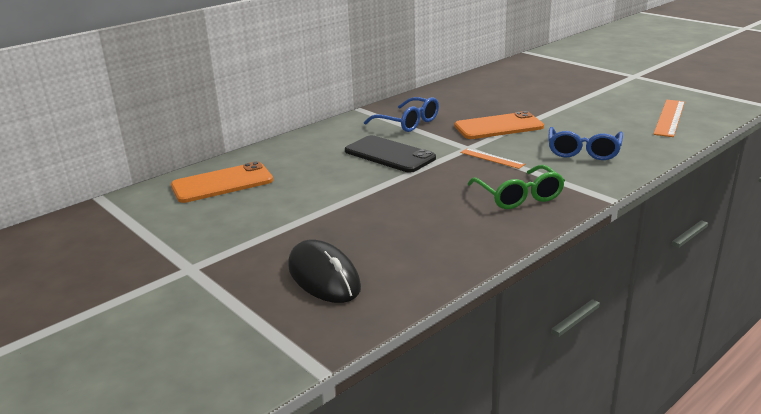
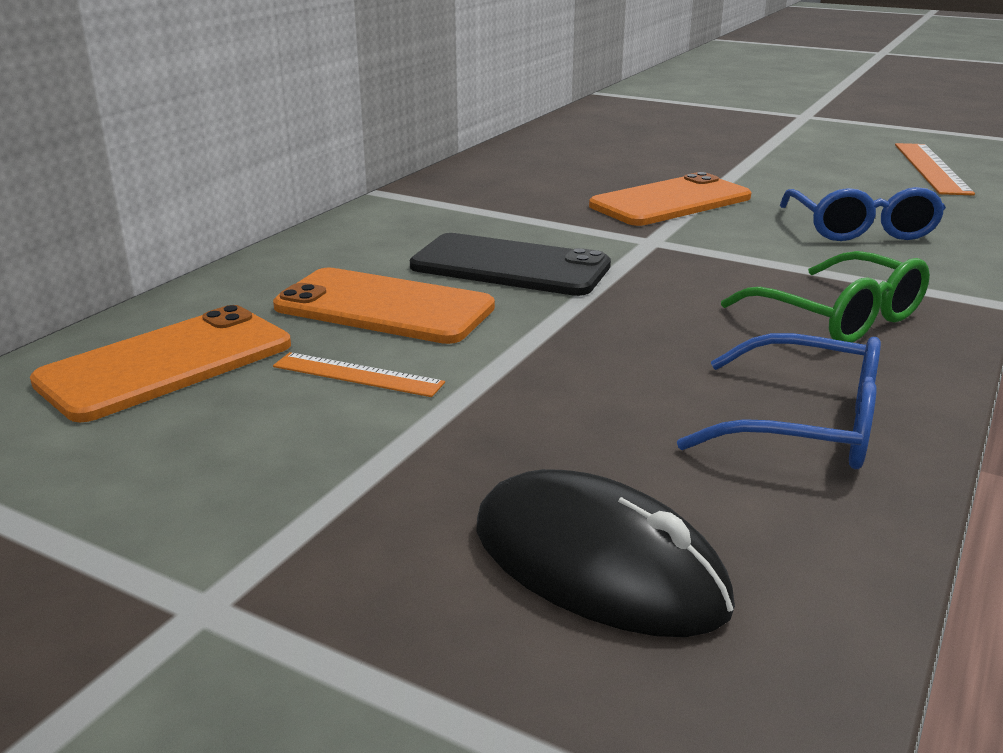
camera: 20 degrees left, 0 degrees up
blue glasses [364,97,439,132] -> blue glasses moved to [677,333,881,469]
orange ruler [460,148,525,169] -> orange ruler moved to [273,352,445,397]
none -> orange phone [273,267,495,344]

